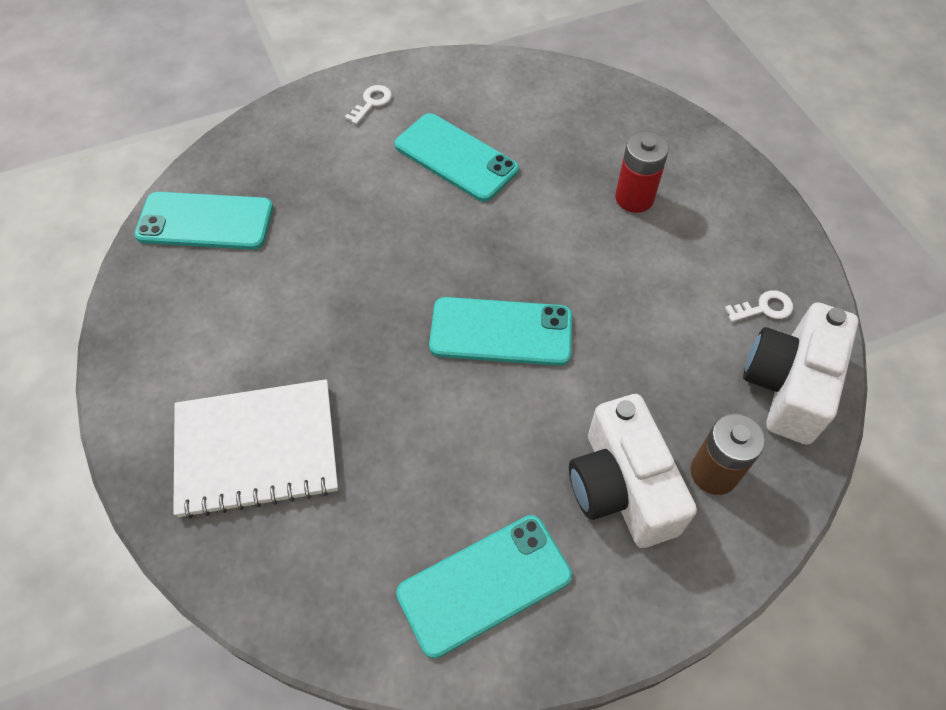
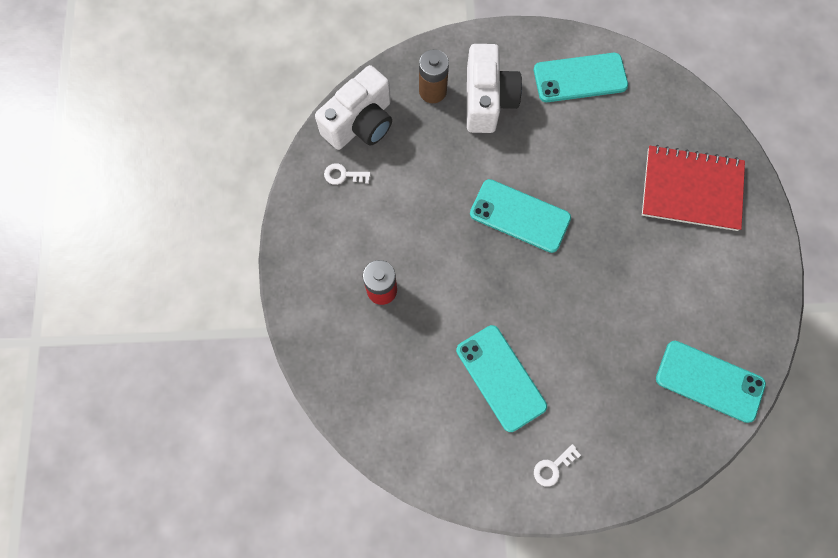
camera: 160 degrees left, 15 degrees up
white notebook [173,379,338,519] -> red notebook [642,145,745,231]

